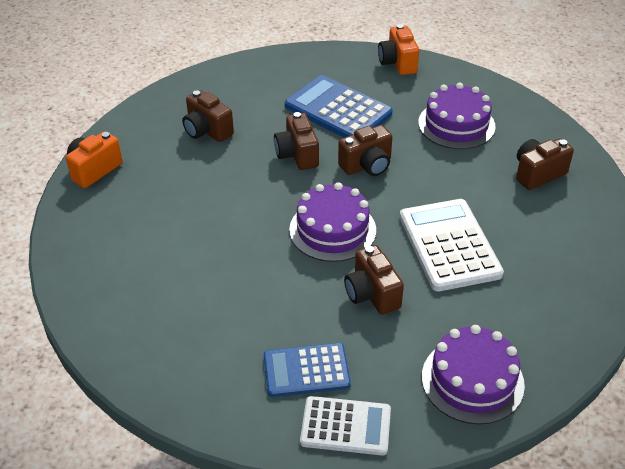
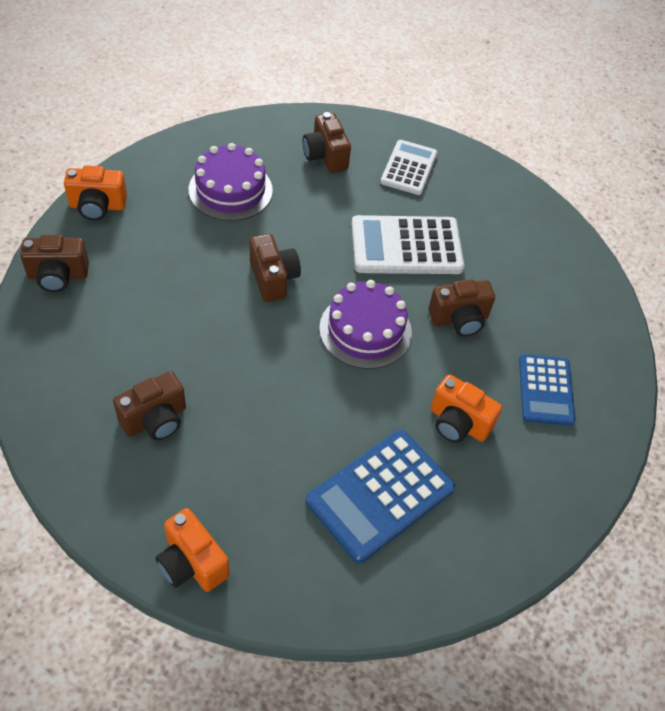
camera: 85 degrees left, 10 degrees up
brown camera [274,112,319,170] -> brown camera moved to [20,235,89,292]
blue calculator [285,75,393,138] -> blue calculator moved to [306,430,455,563]
white calculator [300,396,391,456] -> white calculator moved to [381,140,438,195]
purple cake [422,325,525,425] -> none
none -> orange camera [430,374,502,443]

